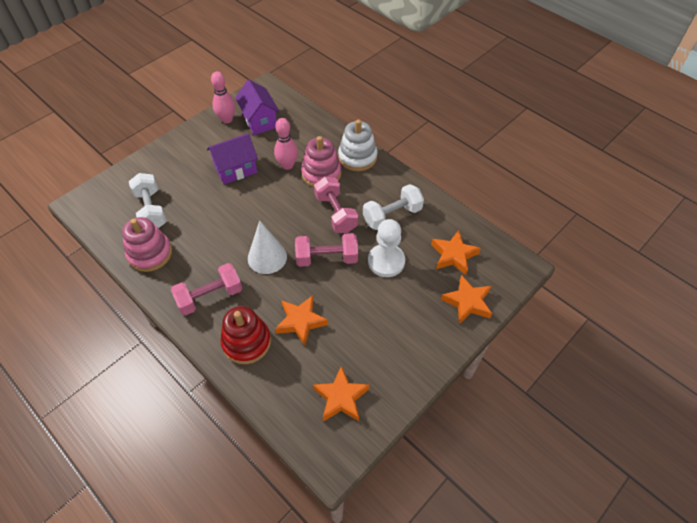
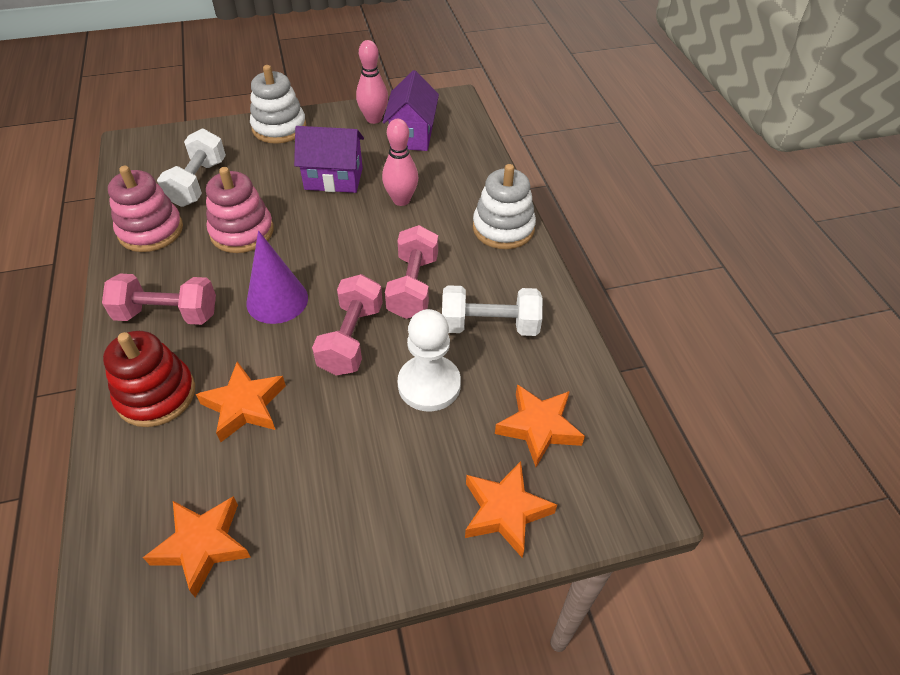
camera: 30 degrees right, 5 degrees down
white cone [248,220,287,274] -> purple cone [246,231,308,324]
pink dumbbell [295,233,358,267] -> pink dumbbell turned 75 degrees clockwise [312,274,383,376]
pink stacking toy [301,136,342,187] -> pink stacking toy moved to [206,167,274,253]
none -> white stacking toy [250,65,307,144]

